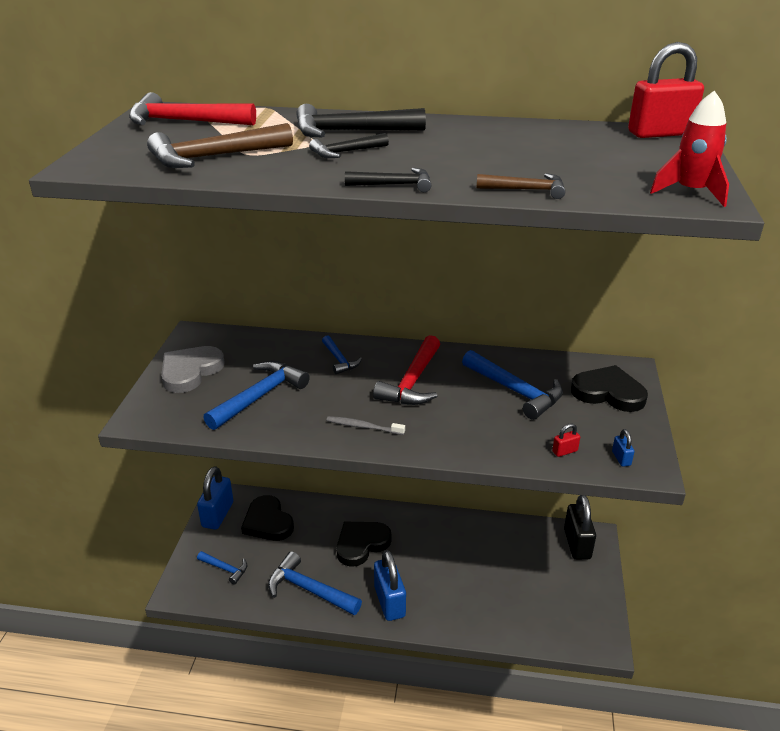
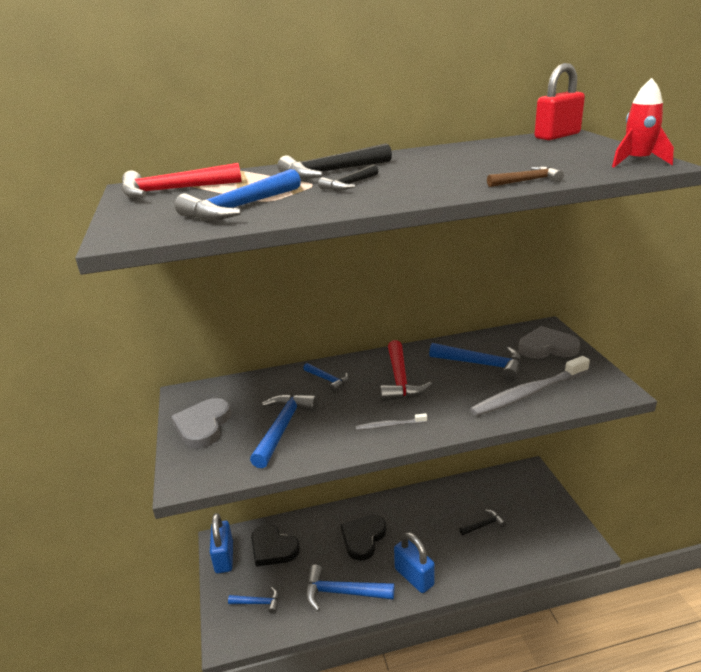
camera: 20 degrees left, 5 degrees down
brown hammer [147,123,293,168] -> blue hammer [175,169,301,220]
black hammer [345,168,432,192] -> black hammer moved to [459,509,506,535]
red padlock [552,423,580,457] -> none
black padlock [564,495,596,560] -> none
black heart [571,365,648,412] -> grey heart [519,326,580,359]
blue padlock [612,429,635,467] -> none
none -> grey toothbrush [470,356,590,416]

